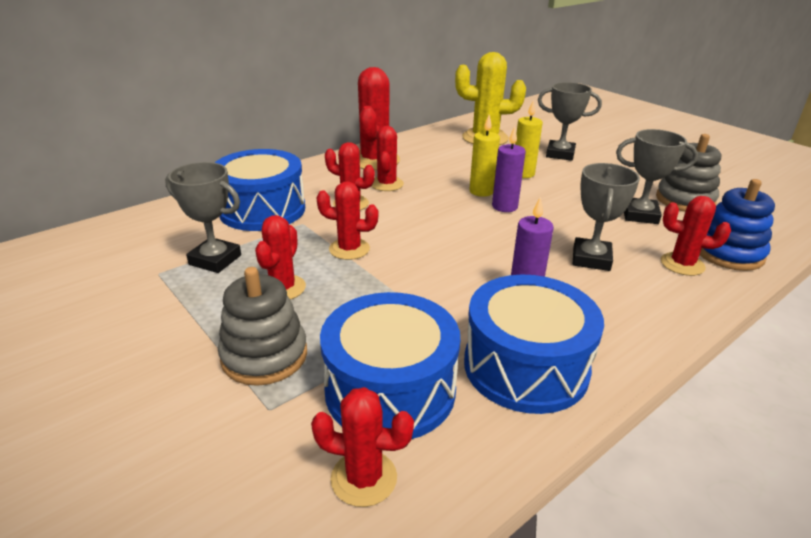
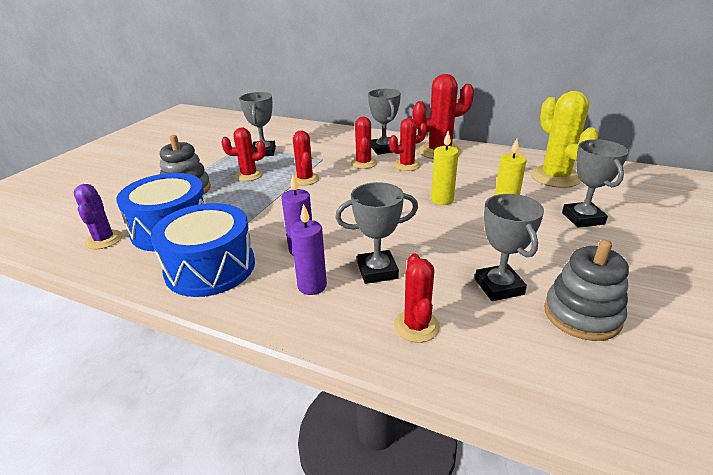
camera: 65 degrees right, 0 degrees up
blue drum [215,149,305,231] -> none
red cactus [311,387,414,507] -> purple cactus [73,184,122,249]
purple candle [492,127,526,212] -> purple candle moved to [290,204,327,295]
blue stacking toy [700,179,775,271] -> none
none -> grey trophy [368,89,401,155]

